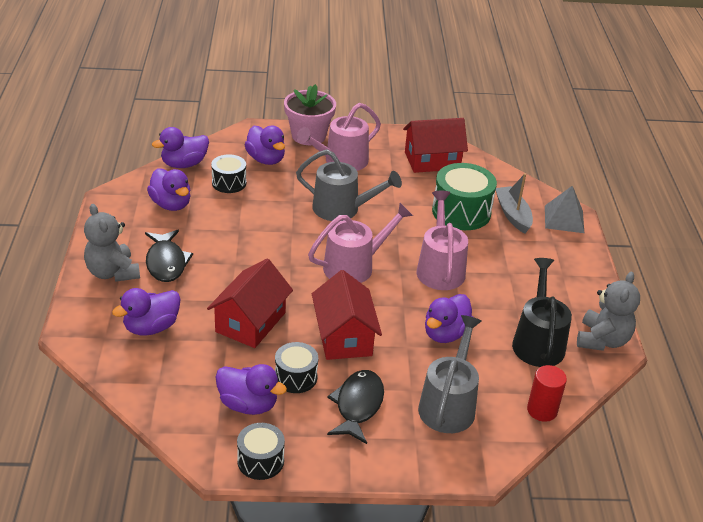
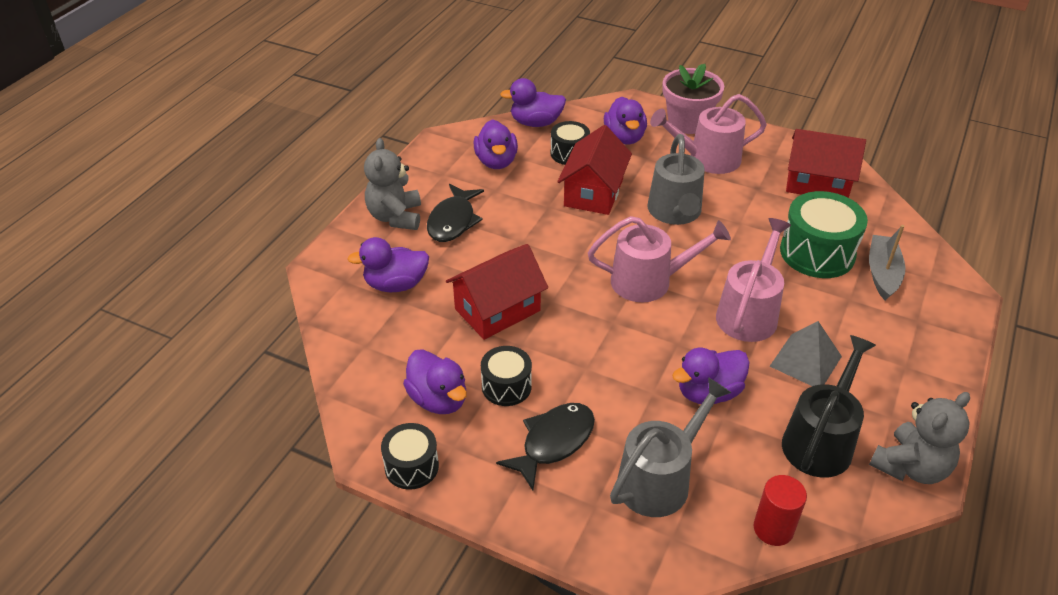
camera: 30 degrees right, 5 degrees up
grey watering can [296,149,402,221] -> grey watering can turned 45 degrees clockwise [648,134,705,225]
red house [312,270,382,360] -> red house moved to [557,125,632,215]
grey pyramid [545,186,584,233] -> grey pyramid moved to [770,321,842,386]

